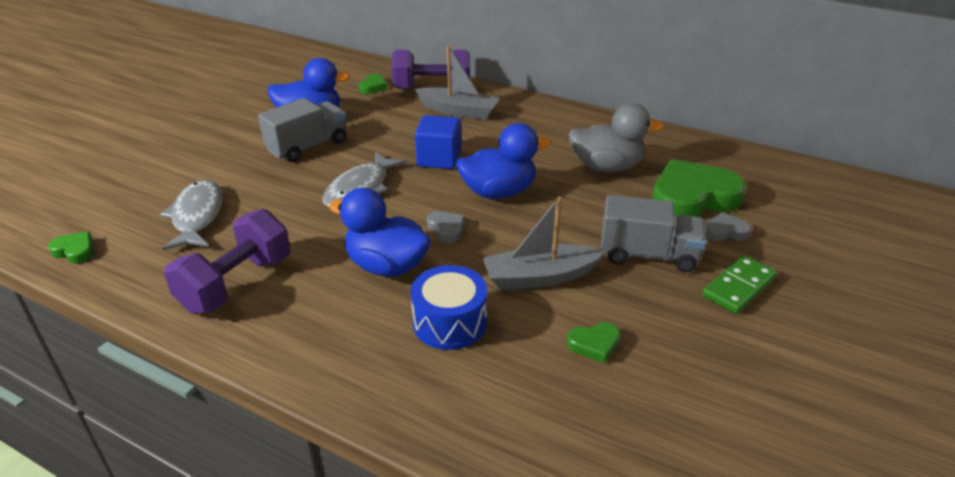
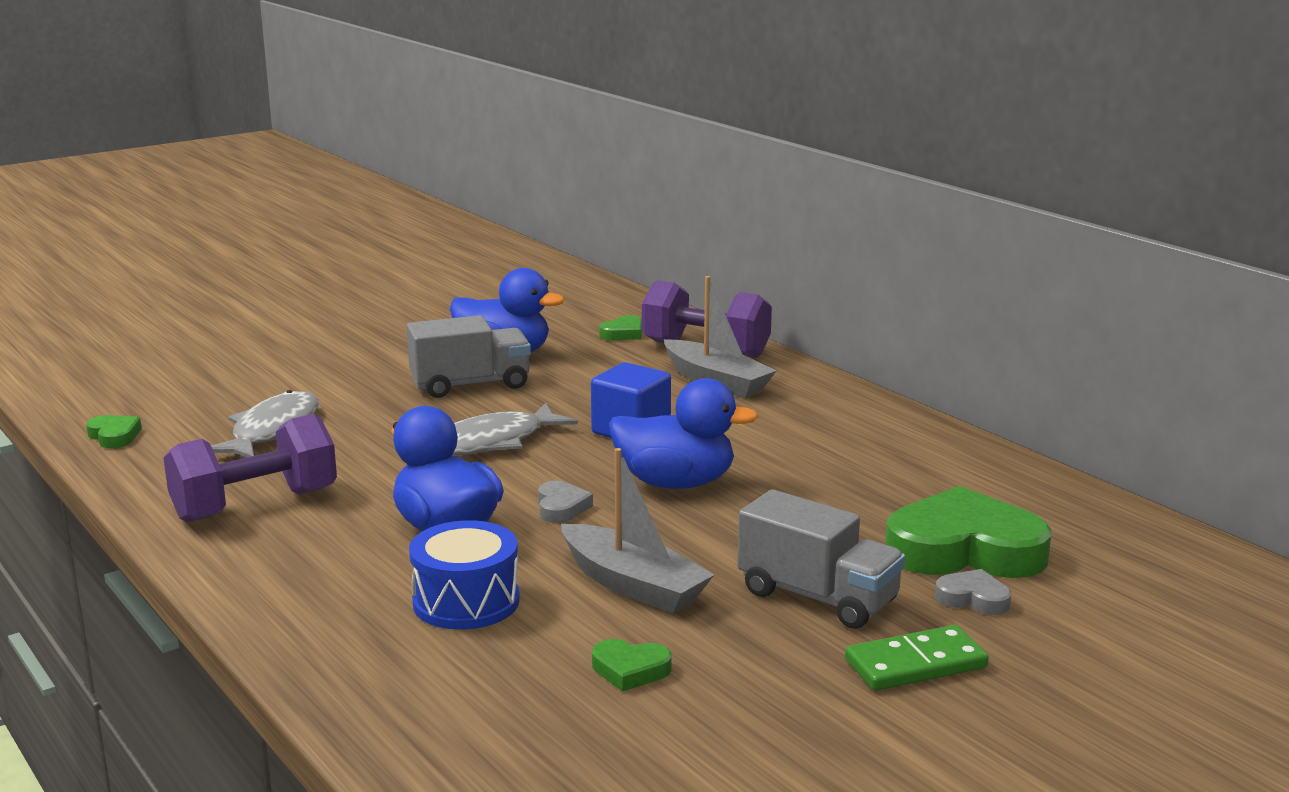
camera: 25 degrees right, 15 degrees down
grey boat [483,196,606,290] -> grey boat turned 150 degrees counterclockwise [561,448,714,613]
grey duck [568,103,664,173] -> none

